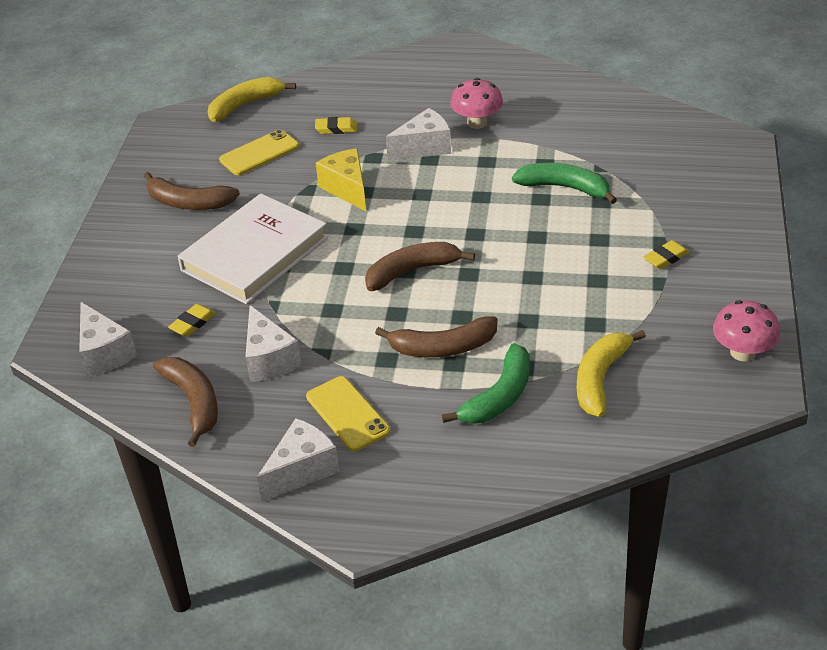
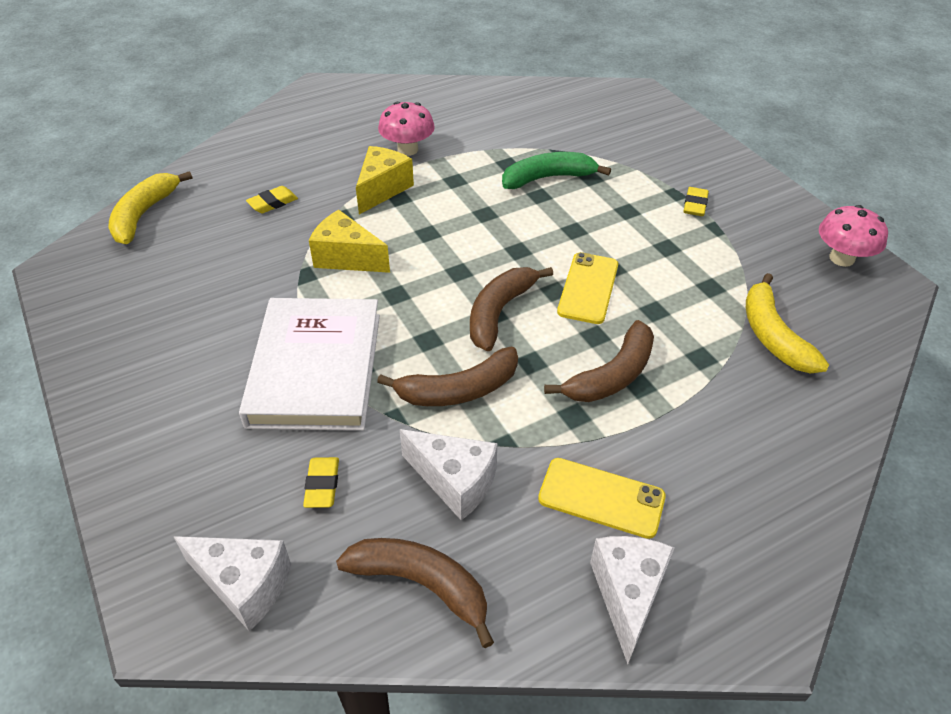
camera: 40 degrees left, 5 degrees up
brown banana [144,172,240,210] -> brown banana moved to [377,347,518,406]
yellow phone [219,129,299,175] -> yellow phone moved to [557,252,618,324]
white cheese [386,108,451,161] -> yellow cheese [356,146,414,214]
green banana [442,343,530,424] -> none

